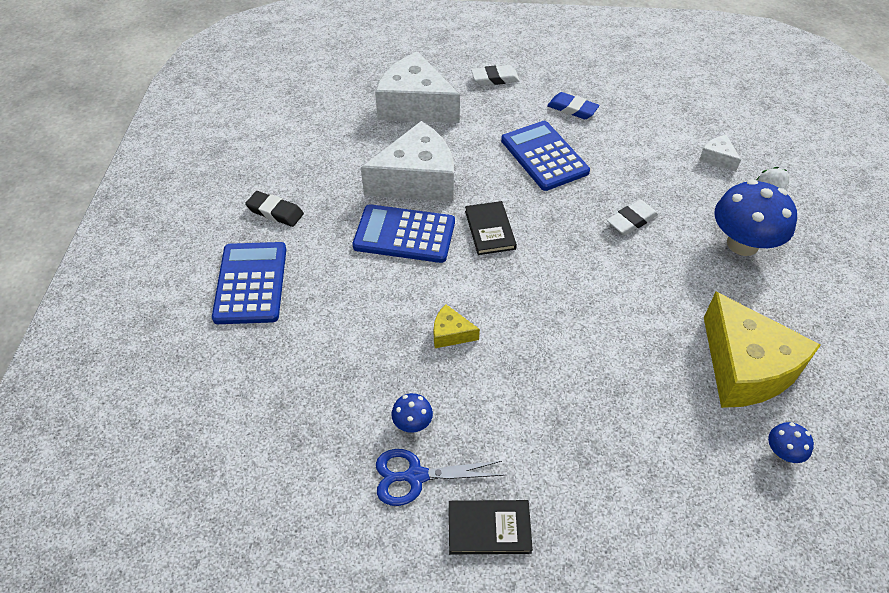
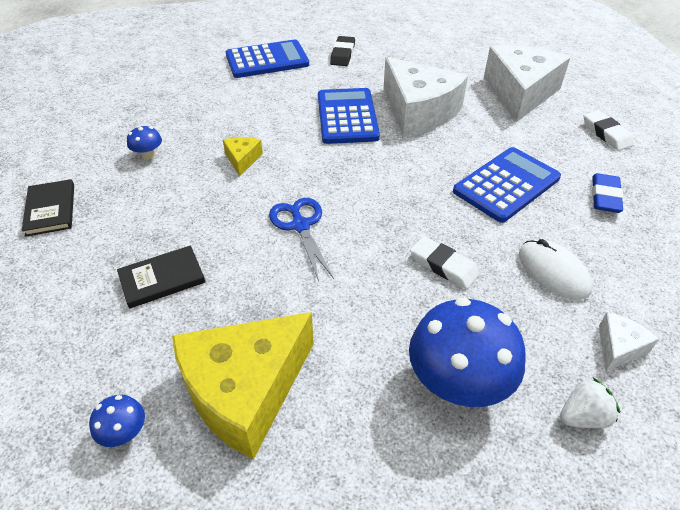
camera: 75 degrees right, 5 degrees down
blue scissors [376,449,504,506] -> blue scissors moved to [269,198,334,281]
black book [465,201,517,255] -> black book moved to [117,245,205,309]
none -> white mouse [519,239,593,299]

